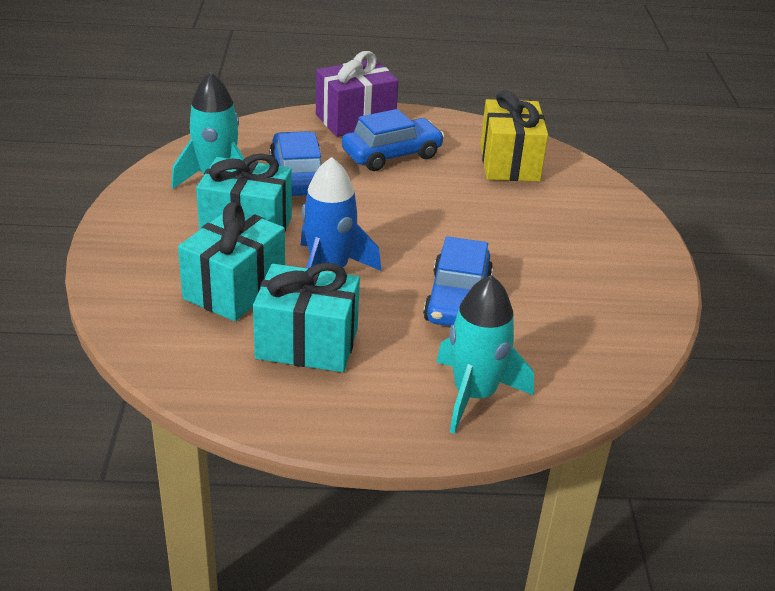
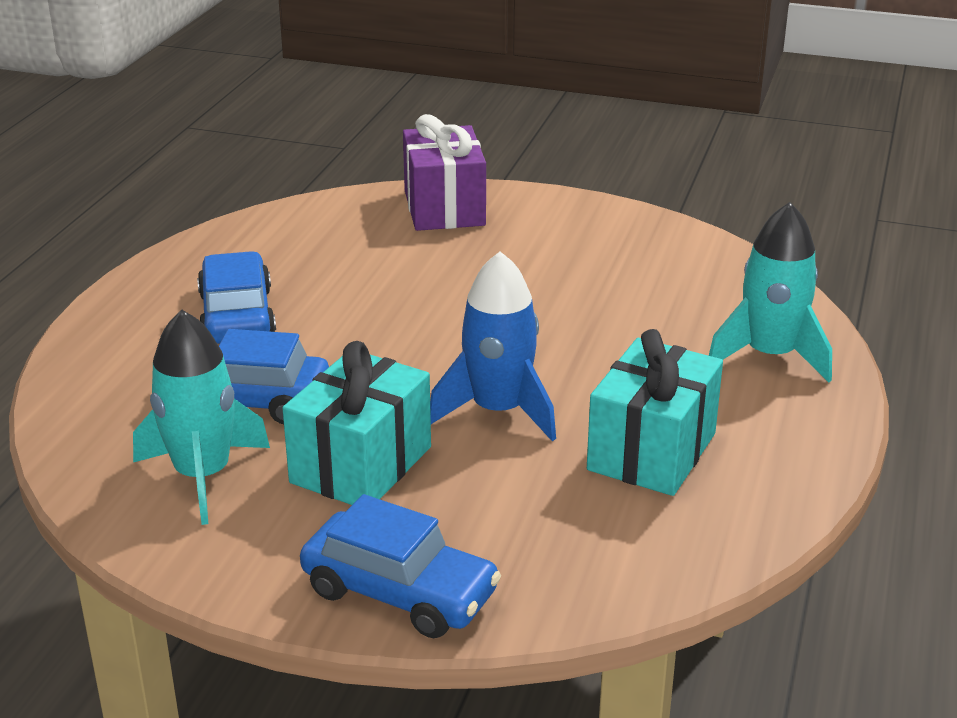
camera: 70 degrees left, 5 degrees down
turquoise gift [178,202,285,321] -> none
purple gift [316,51,398,137] -> purple gift moved to [403,114,486,231]
blue car [423,236,493,326] -> blue car moved to [300,494,501,638]
yellow gift [480,90,548,182] -> none

